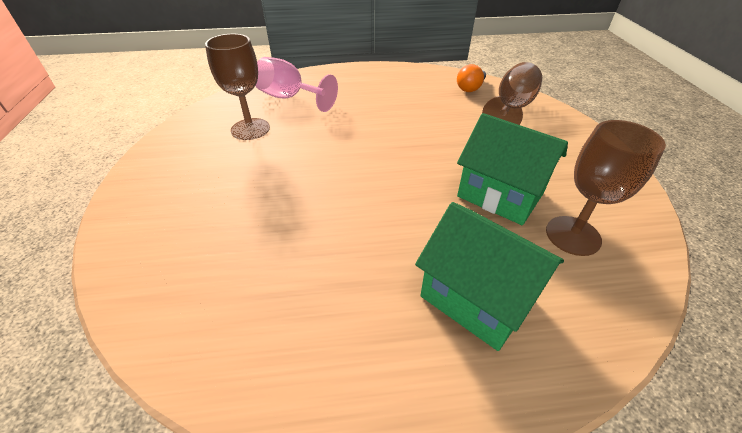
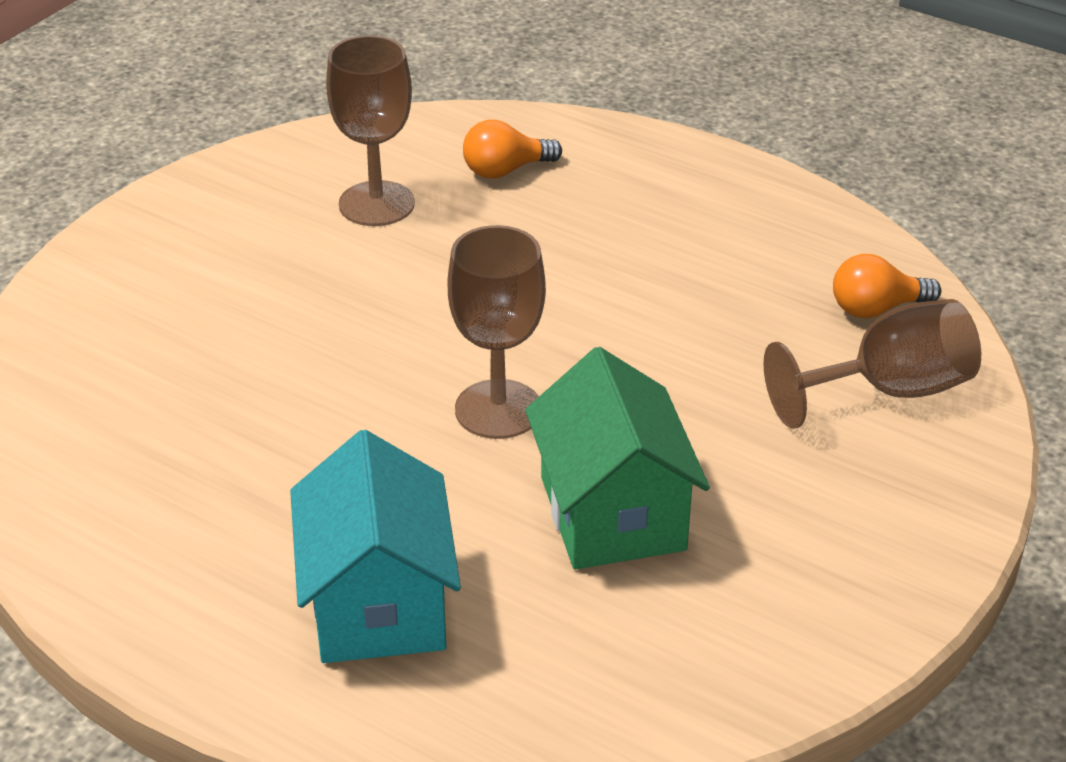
camera: 40 degrees right, 5 degrees down
pink goblet [255,57,338,112] -> orange light bulb [463,120,562,179]
green house [415,202,564,351] -> turquoise house [290,430,461,663]
brown goblet [546,120,666,256] -> brown goblet moved to [448,225,546,439]

